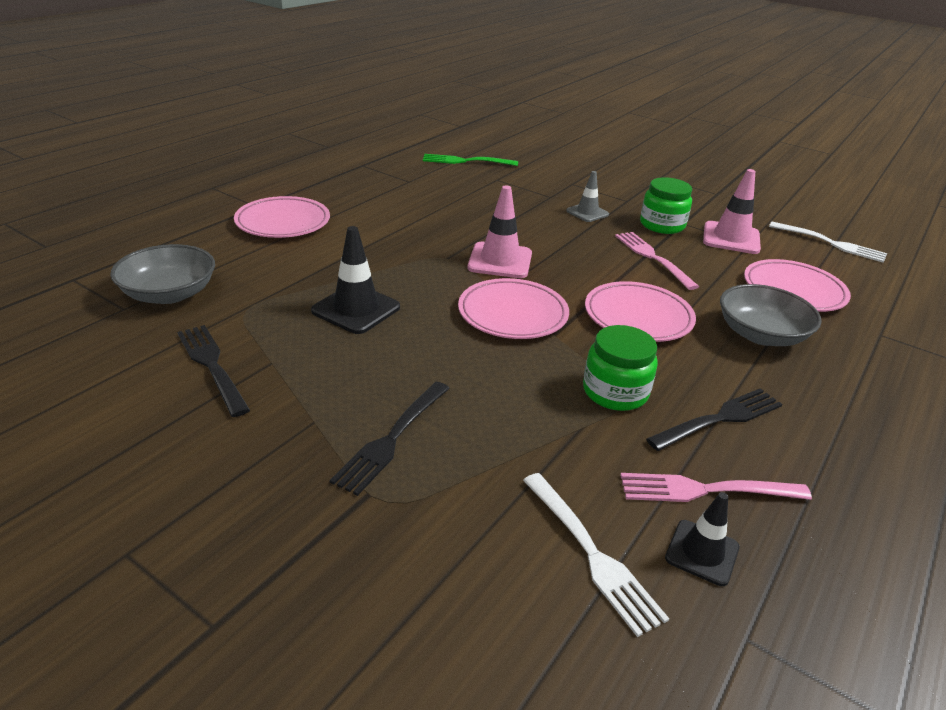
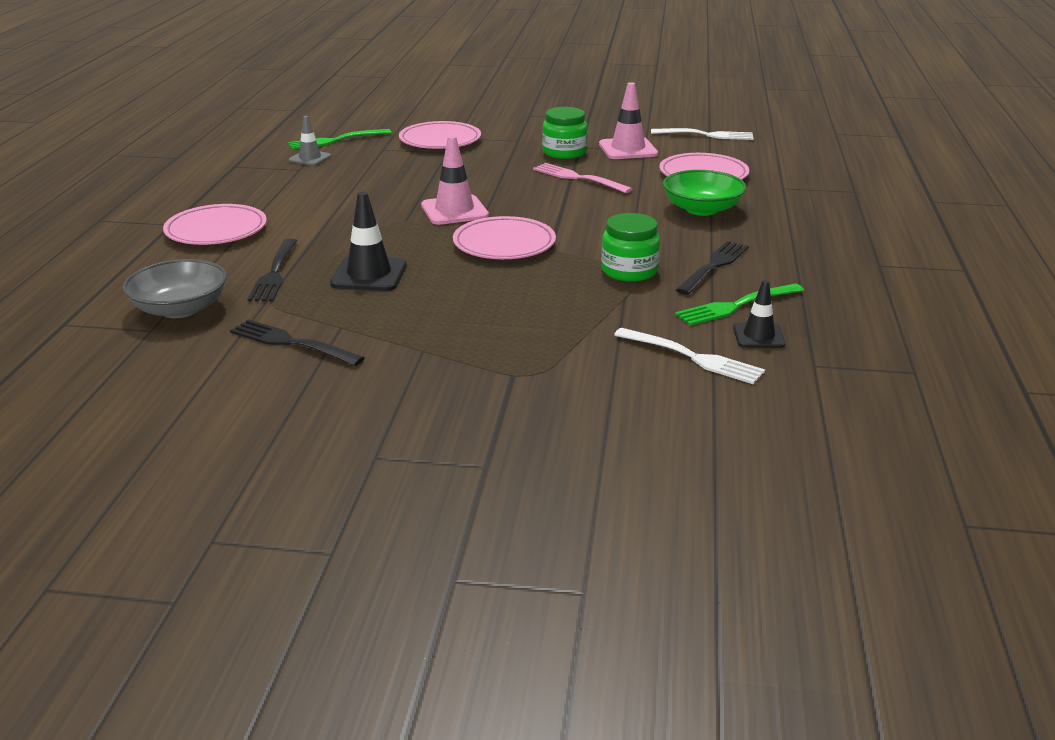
camera: 25 degrees left, 5 degrees down
black fork [329,382,450,496] -> black fork moved to [247,238,297,302]
grey traffic cone [566,171,609,222] -> grey traffic cone moved to [289,116,331,166]
pink plate [585,281,696,342] -> pink plate moved to [399,121,481,149]
pink fork [620,473,812,502] -> green fork [675,284,804,325]
grey bowl [720,284,822,346] -> green bowl [663,170,746,216]

